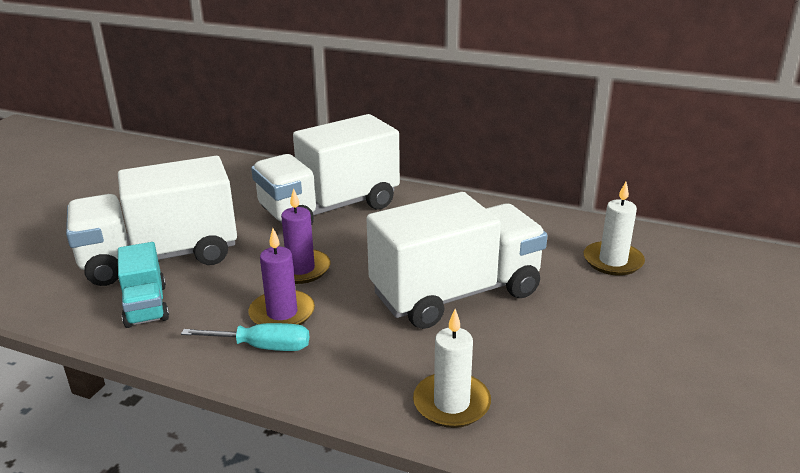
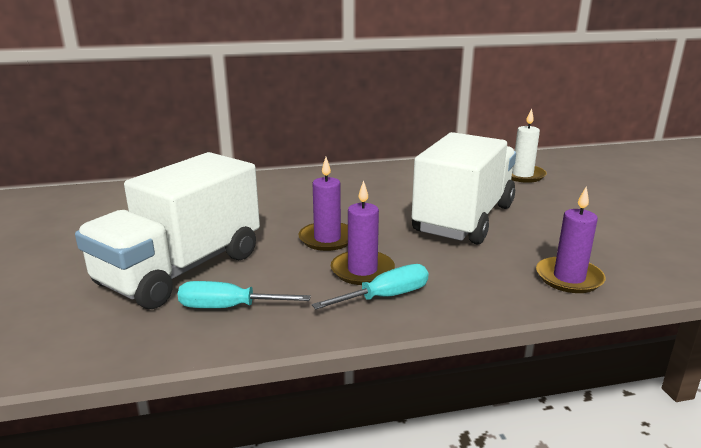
camera: 35 degrees left, 5 degrees down
turquoise truck [118,242,169,328] -> turquoise screwdriver [178,281,311,308]
white truck [251,114,400,226] -> none
white candle [413,309,491,428] -> purple candle [536,187,606,293]

